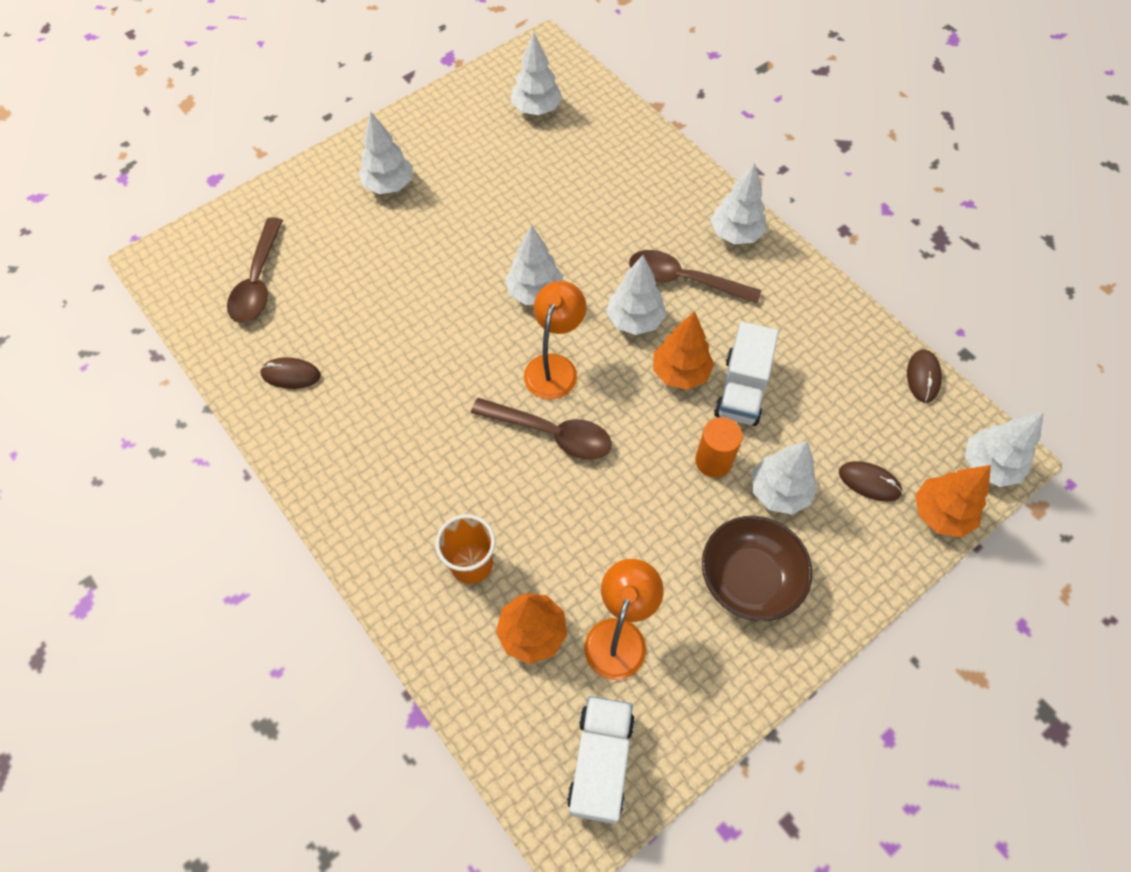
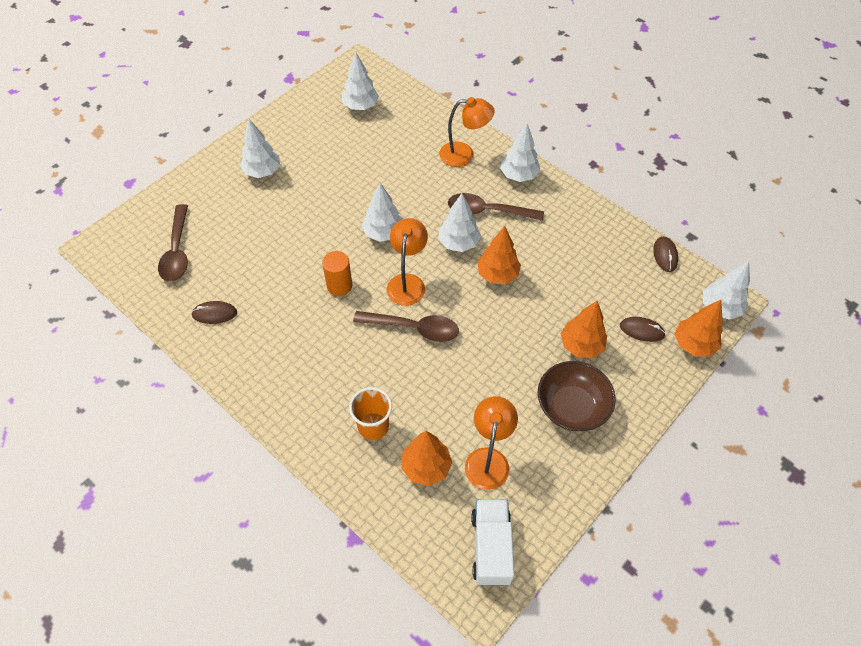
camera: 10 degrees left, 5 degrees down
orange cylinder [695,417,743,477] -> orange cylinder moved to [322,251,353,296]
white truck [714,322,779,426] -> none
white tree [752,441,817,515] -> orange tree [561,301,607,358]
none -> orange lamp [439,97,495,167]

